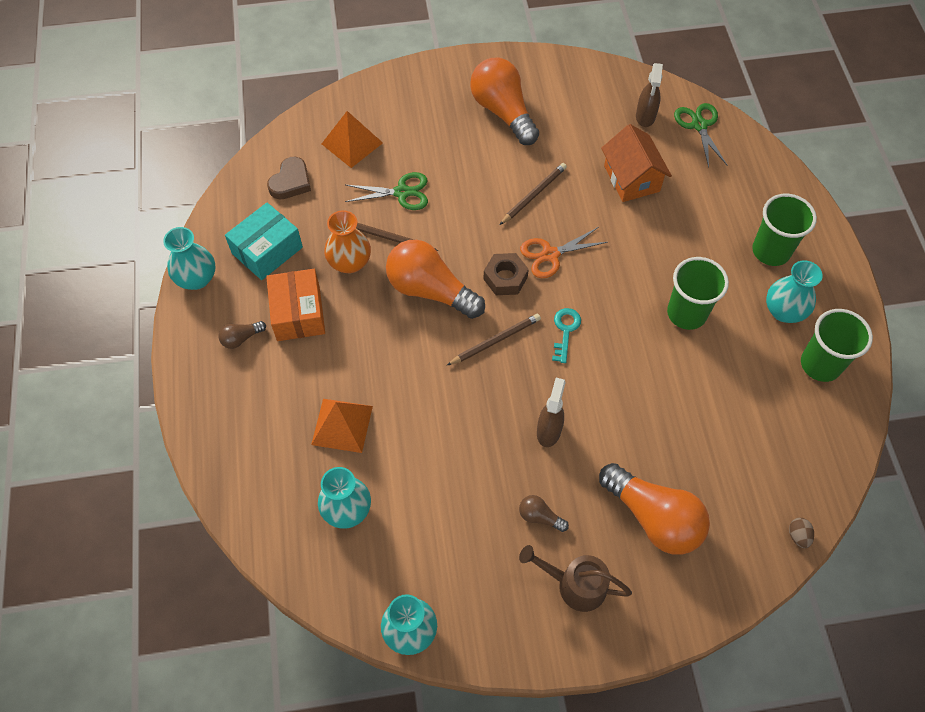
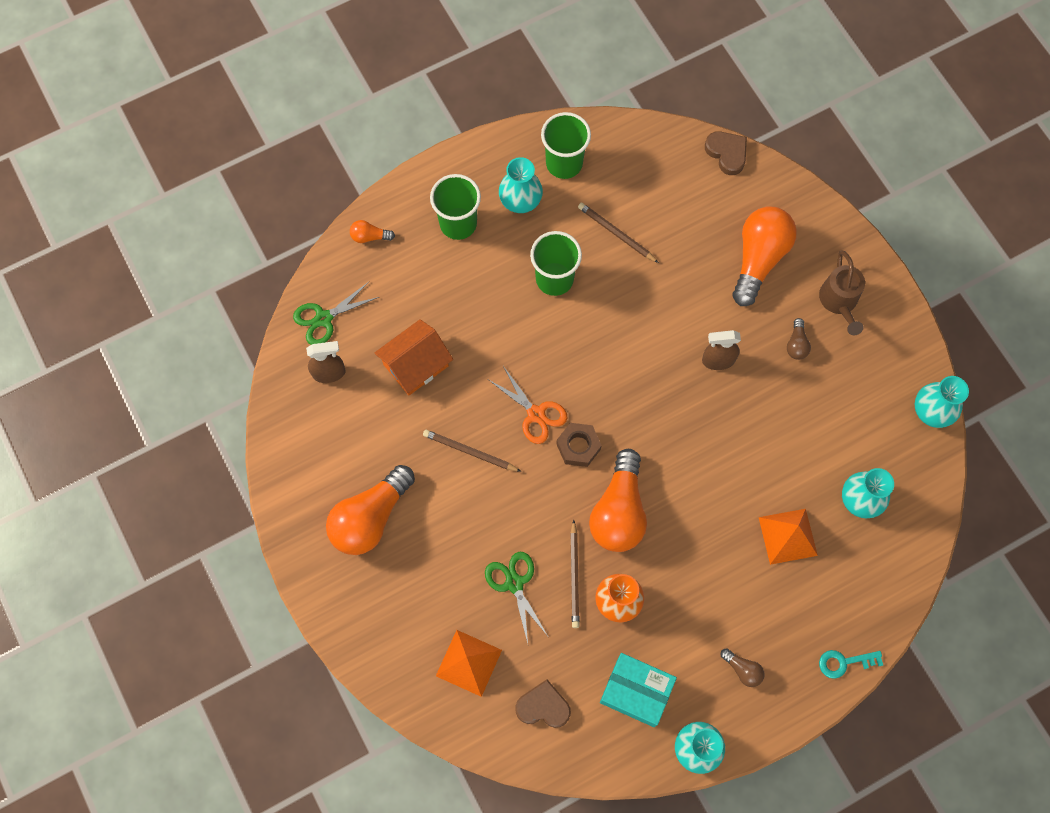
camera: 110 degrees left, 10 degrees up
orange box [266,269,325,341] -> none
brown pencil [446,314,541,366] -> brown pencil moved to [578,203,659,263]
turquoise key [552,308,581,363] -> turquoise key moved to [819,650,883,679]
brown egg [789,518,814,548] -> brown heart [705,131,747,175]
none -> orange light bulb [350,220,395,243]

